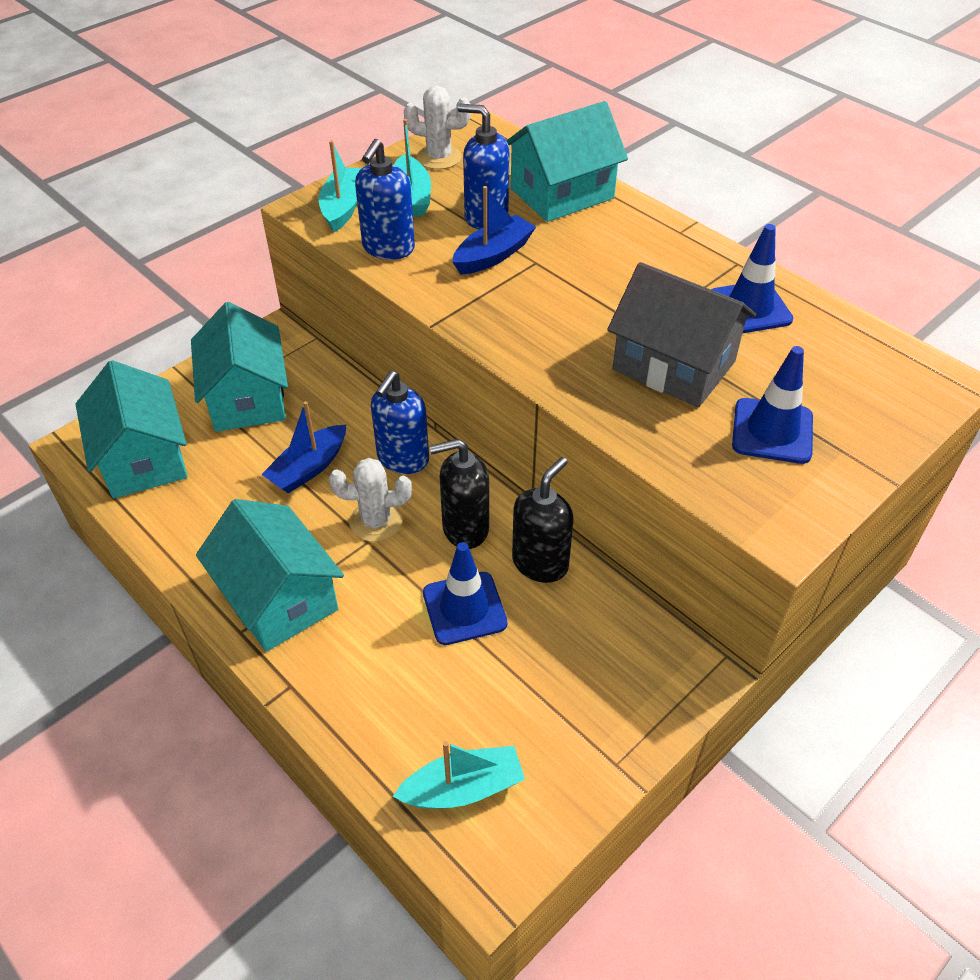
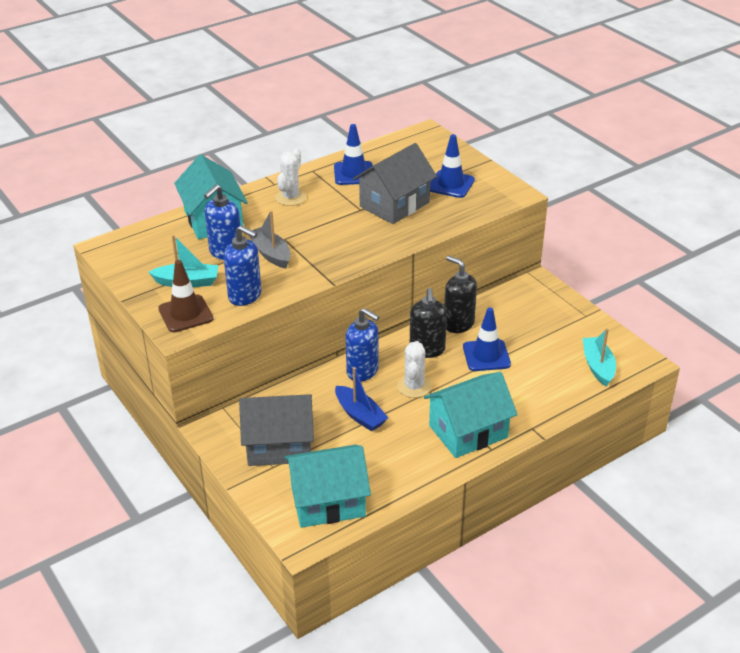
camera: 80 degrees left, 10 degrees down
turquoise house [191,302,288,432] -> grey house [239,394,314,466]
turquoise boat [319,140,362,232] -> brown traffic cone [158,260,214,332]
white cactus [404,86,471,169] -> white cactus moved to [275,148,307,206]
blue boat [453,186,536,274] -> grey boat [249,210,291,269]

